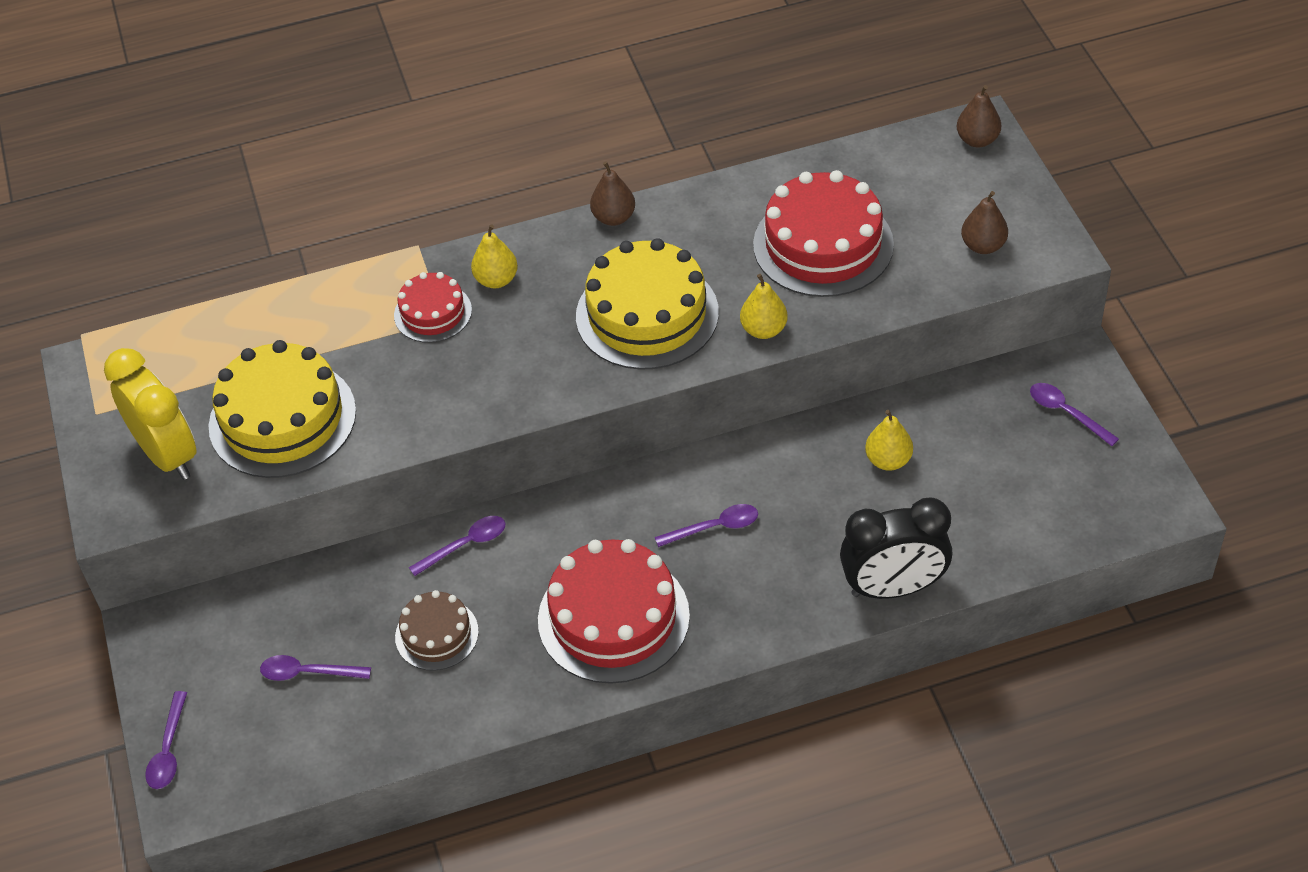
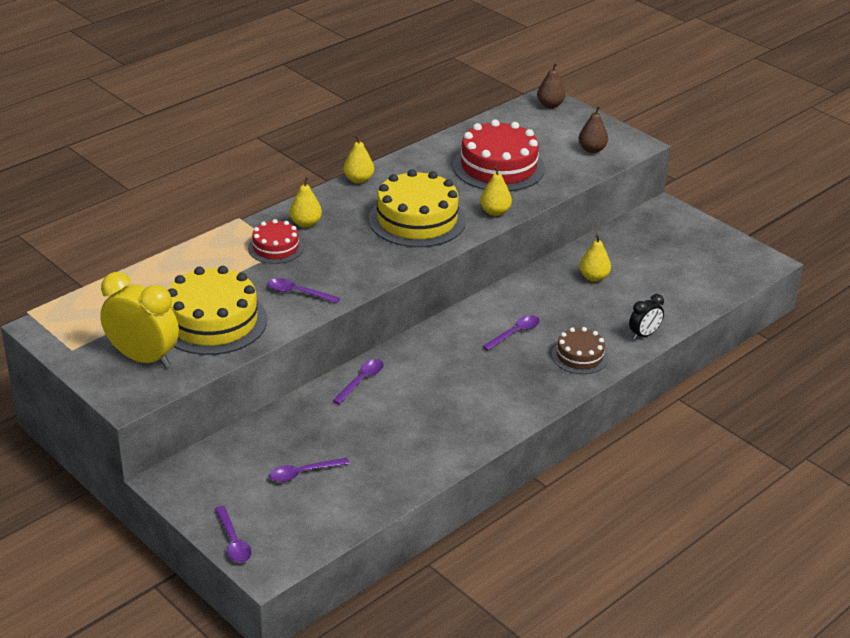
camera: 30 degrees left, 15 degrees down
brown cake [395,590,479,671] -> brown cake moved to [552,327,608,374]
red cake [538,539,690,684] -> none
brown pear [590,161,635,226] -> yellow pear [344,134,374,184]
black clock [840,498,952,599] -> black clock [629,294,664,340], size x0.52
purple spoon [1030,383,1119,446] -> purple spoon moved to [268,278,340,303]

